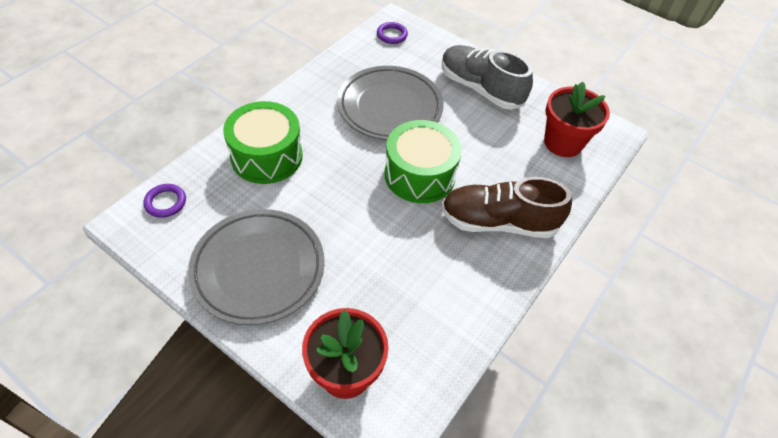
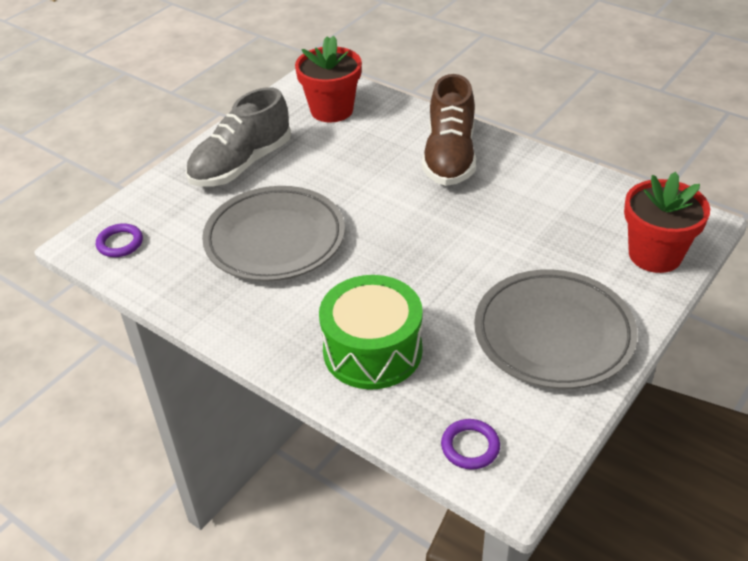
camera: 85 degrees left, 10 degrees down
green drum [384,120,462,203] -> none

